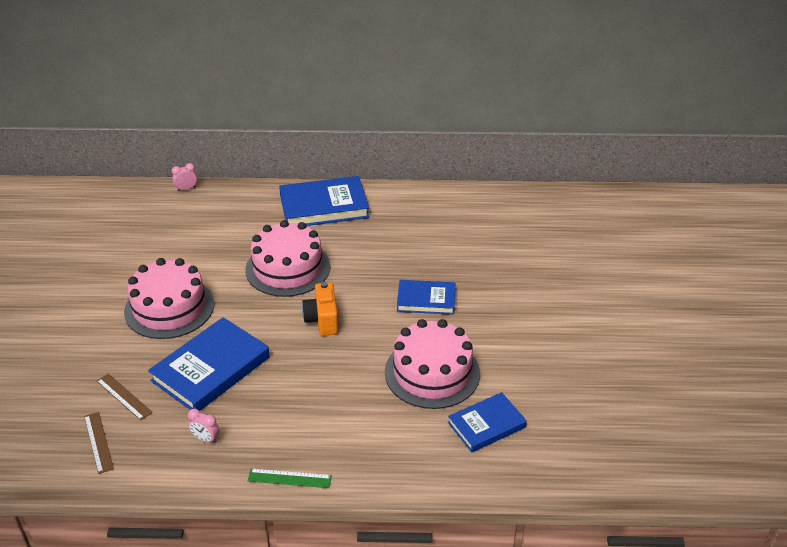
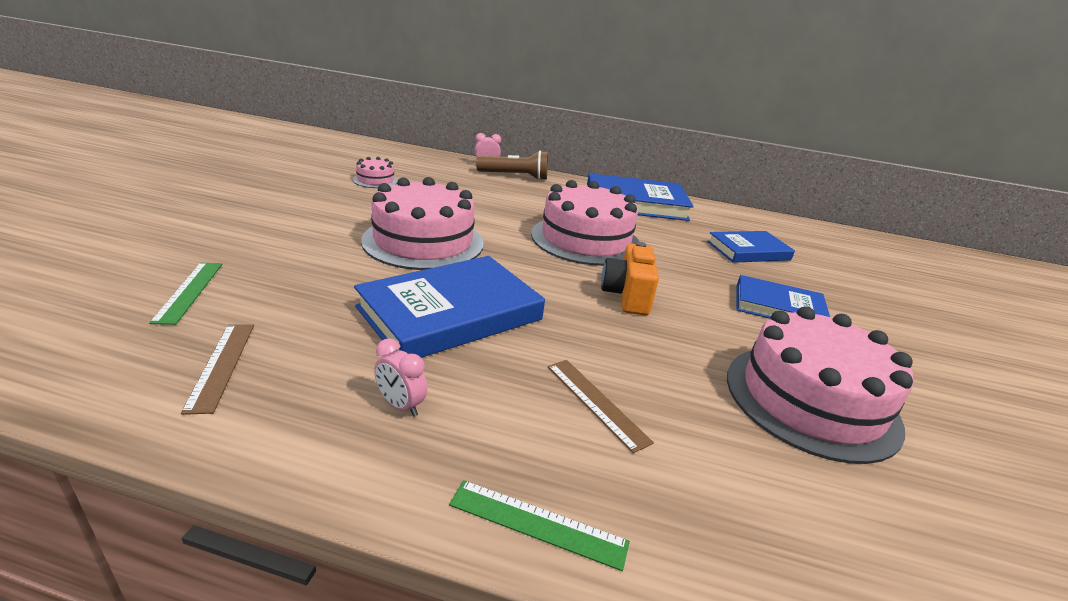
camera: 10 degrees right, 10 degrees down
brown ruler [97,373,153,420] -> brown ruler moved to [547,360,654,453]
blue book [448,392,527,452] -> blue book moved to [707,231,795,263]
none -> green ruler [149,263,222,325]
none -> pink cake [353,157,398,188]
none -> brown flashlight [476,151,548,180]

